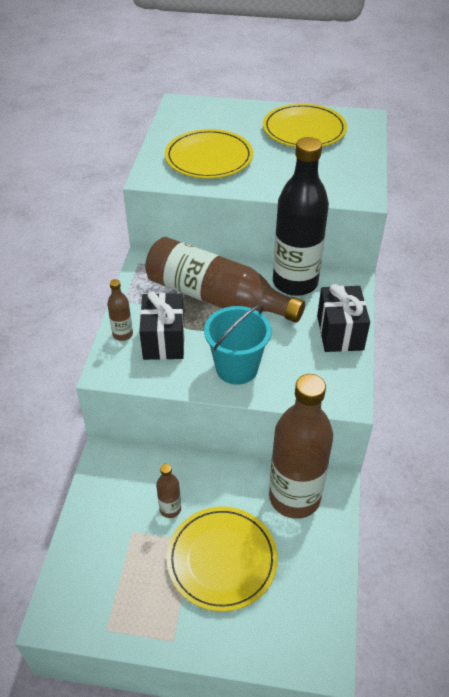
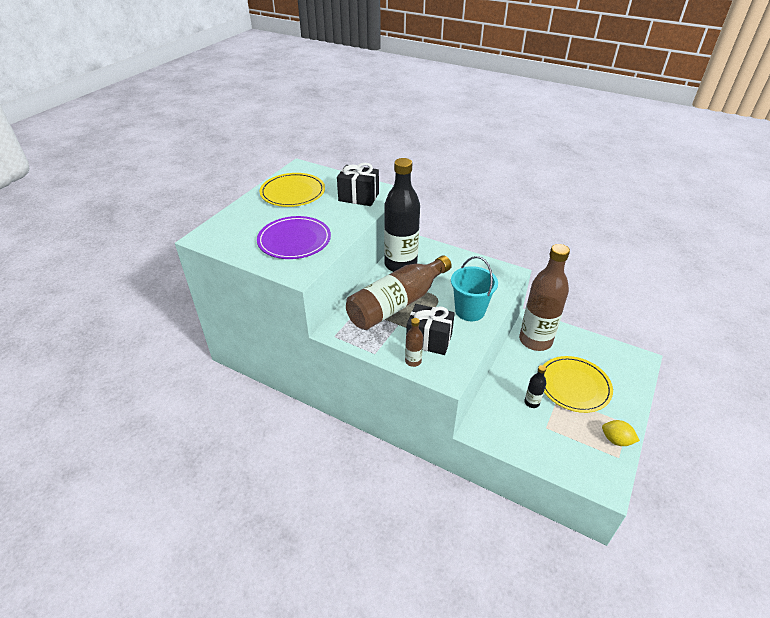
camera: 70 degrees left, 5 degrees down
brown bottle [156,464,181,518] -> black bottle [524,365,546,408]
yellow plate [165,129,253,179] -> purple plate [257,216,331,259]
black gift [317,284,370,352] -> black gift moved to [337,163,379,206]
none -> yellow lemon [602,420,640,446]

